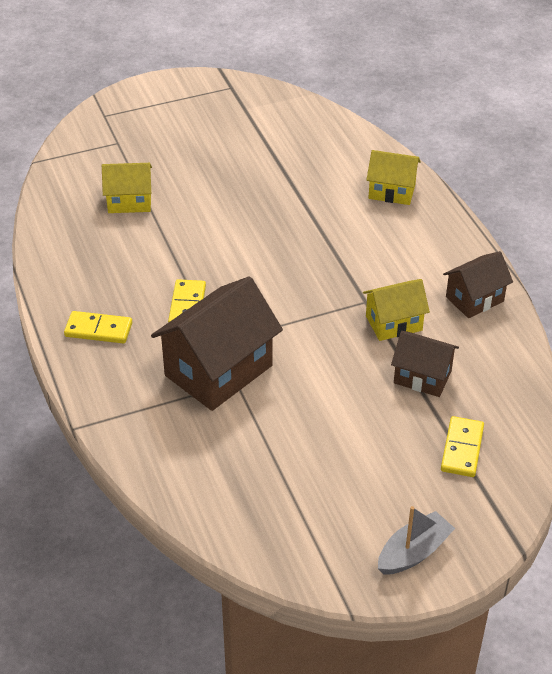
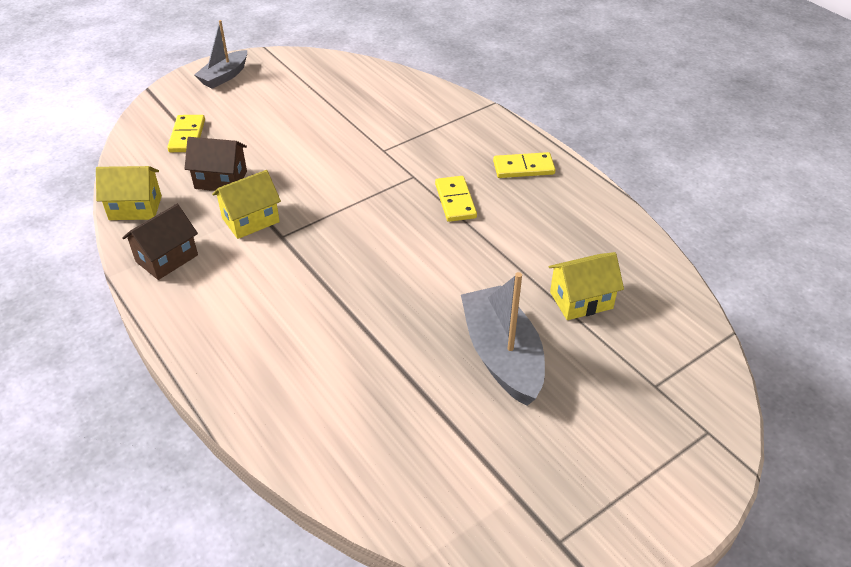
camera: 165 degrees right, 0 degrees up
brown house [151,276,283,411] -> none
yellow house [366,150,421,205] -> yellow house moved to [96,166,162,220]
none -> grey boat [461,272,545,406]

